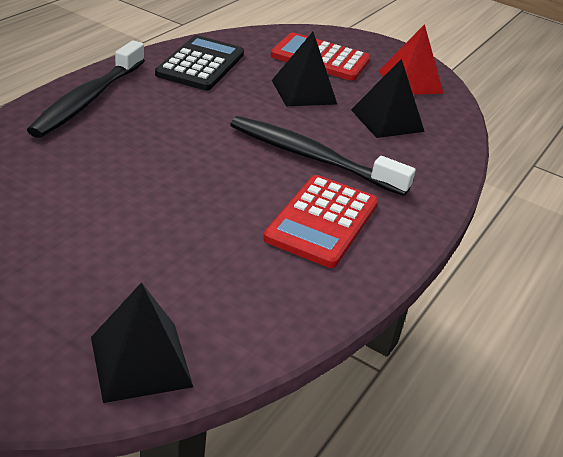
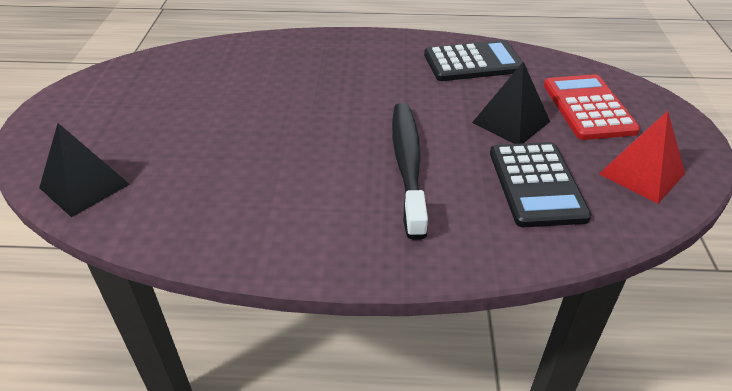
camera: 65 degrees right, 5 degrees up
black toothbrush [27,40,145,138] -> none
red calculator [263,175,378,268] -> none
black pyramid [351,59,425,138] -> black calculator [490,142,591,227]

